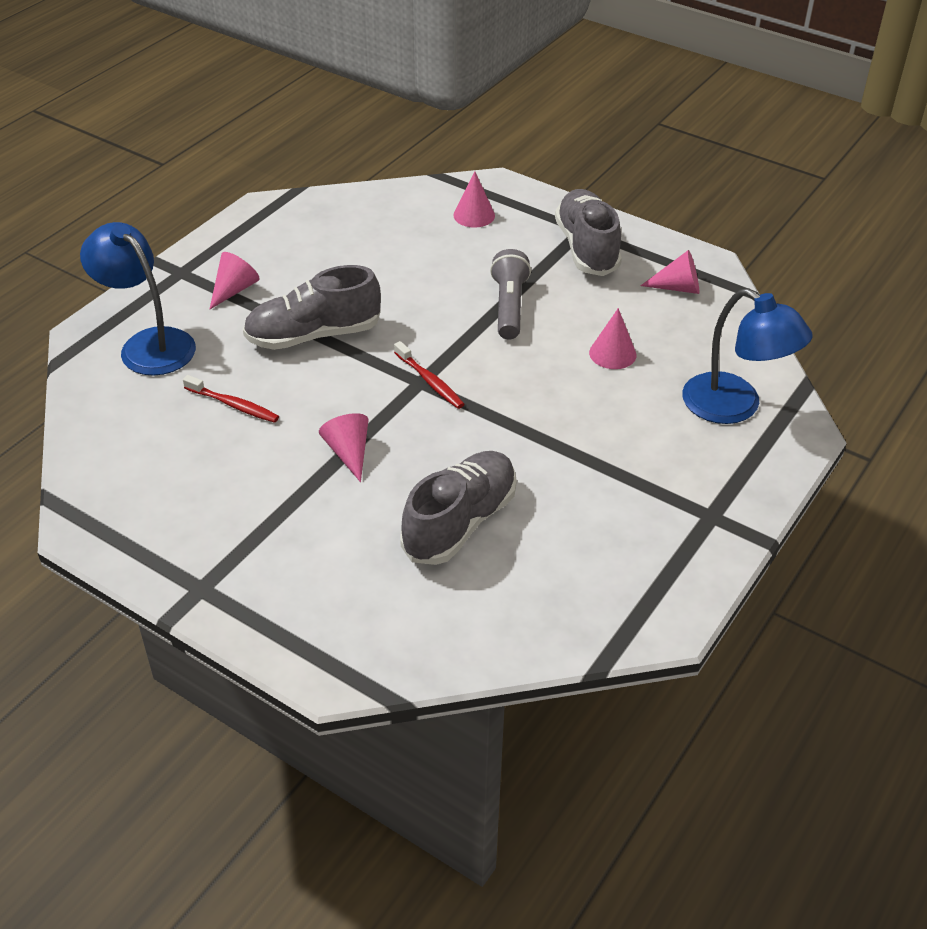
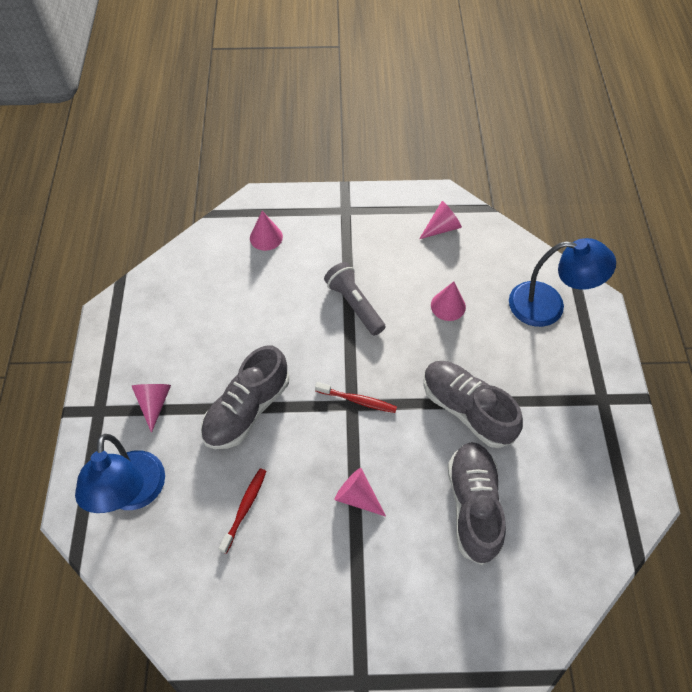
camera: 35 degrees left, 15 degrees up
blue lamp [80,222,196,376] -> blue lamp turned 105 degrees counterclockwise [75,434,165,513]
red toothbrush [183,375,279,423] -> red toothbrush turned 60 degrees counterclockwise [218,468,266,554]
grey shoe [555,189,622,276] -> grey shoe moved to [423,361,523,448]

